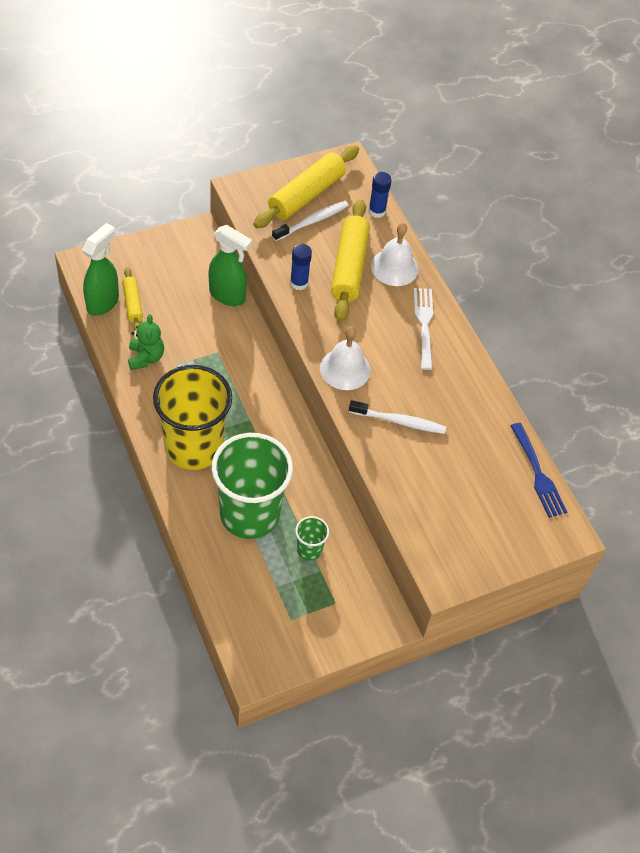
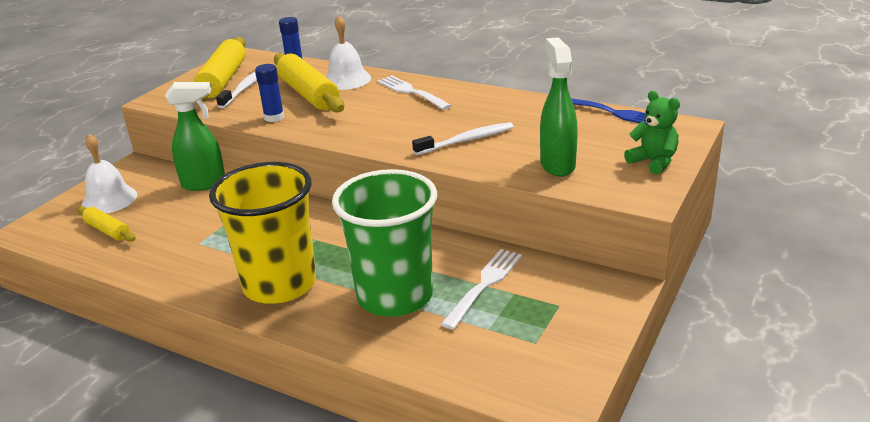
camera: 30 degrees left, 25 degrees down
green spray bottle [82,223,119,316] -> green spray bottle moved to [540,37,578,177]
green teddy bear [128,314,164,370] -> green teddy bear moved to [624,91,680,175]
green cup [296,516,329,561] -> white fork [441,249,522,330]
white bell [320,326,371,390] -> white bell moved to [81,134,138,213]

